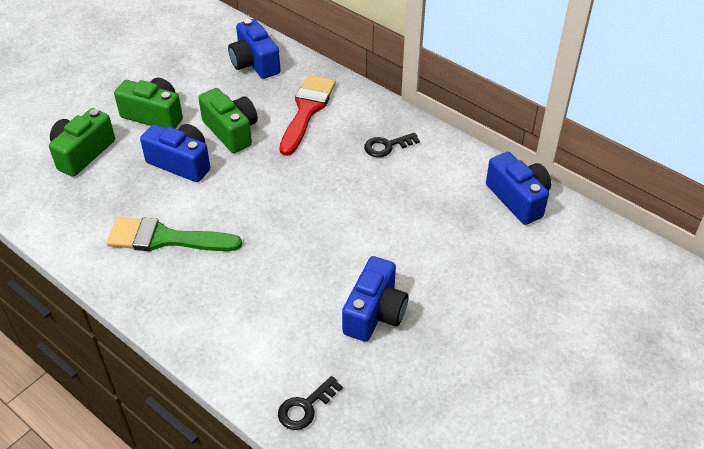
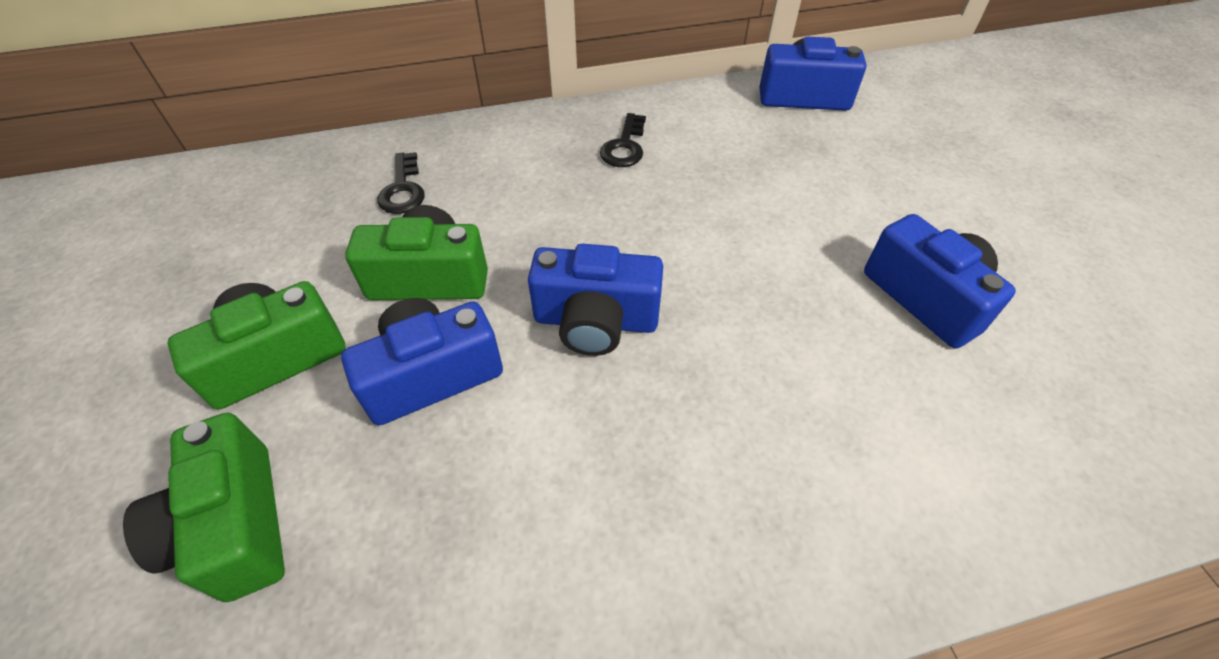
camera: 55 degrees left, 5 degrees up
green brush [107,217,242,251] -> none
blue camera [228,19,281,79] -> blue camera moved to [528,244,663,356]
black key [278,376,343,430] -> black key moved to [377,152,425,214]
red brush [279,75,336,156] -> none

